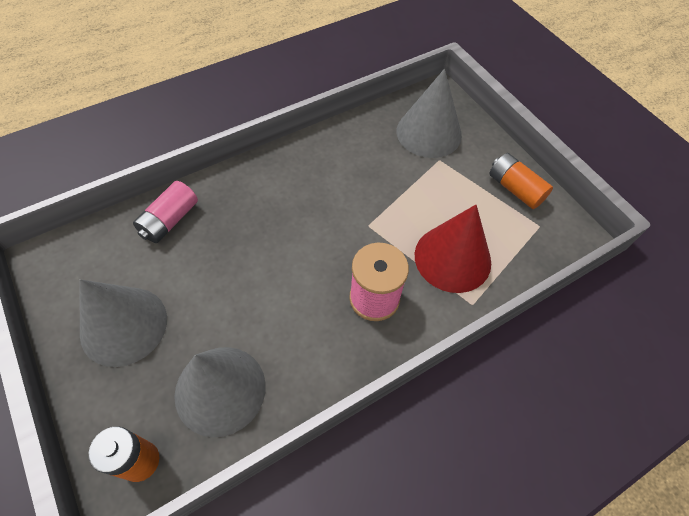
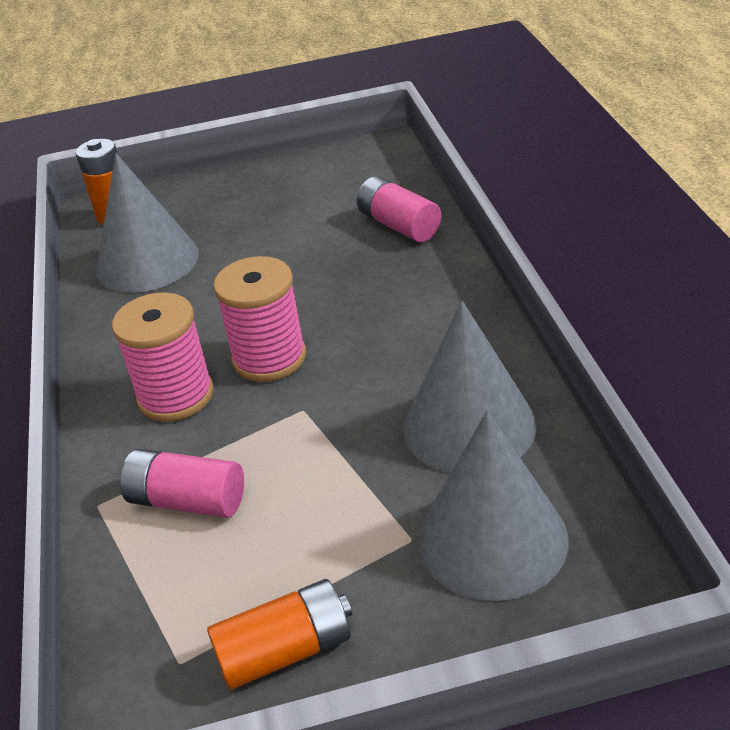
camera: 115 degrees right, 20 degrees down
grey cone [80,279,167,367] -> grey cone moved to [403,301,537,473]
red cone [415,205,491,293] -> pink battery [120,449,244,518]
none -> pink spool [213,256,306,382]

